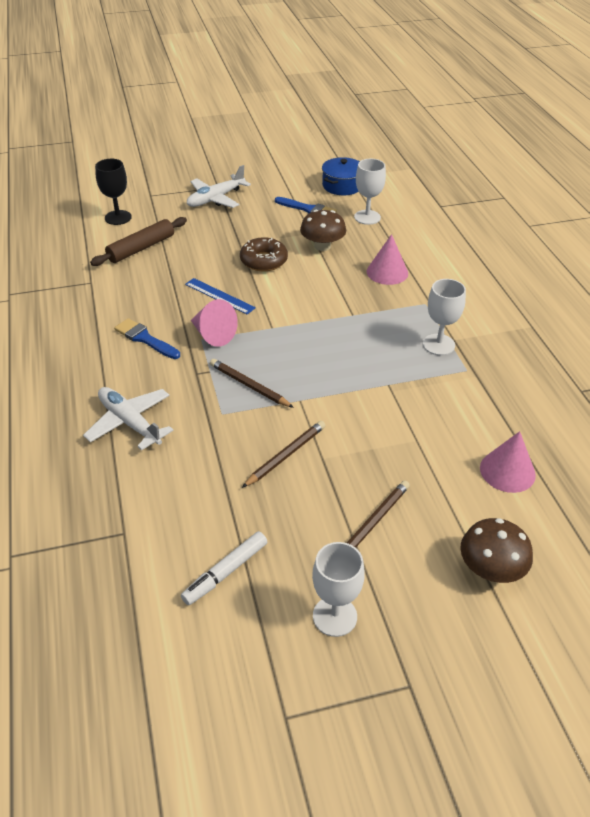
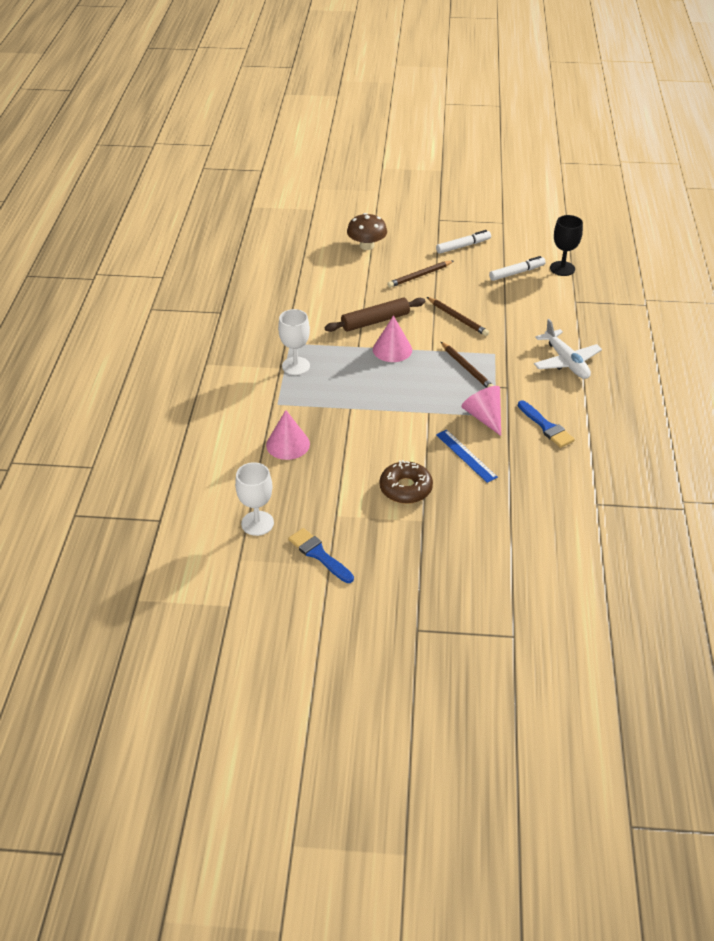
camera: 160 degrees left, 0 degrees up
brown rolling pin [90,217,187,266] -> brown rolling pin moved to [324,298,425,332]
black goblet [95,159,132,225] -> black goblet moved to [550,215,583,276]
white plane [187,165,251,208] -> none
brown pencil [242,421,326,488] -> brown pencil turned 105 degrees counterclockwise [427,297,489,336]
brown mushroom [300,210,346,251] -> none
white goblet [312,542,365,637] -> white marker [436,230,491,254]
blue pot [322,157,360,195] -> none
pink cone [480,431,536,493] -> pink cone moved to [373,316,412,362]

